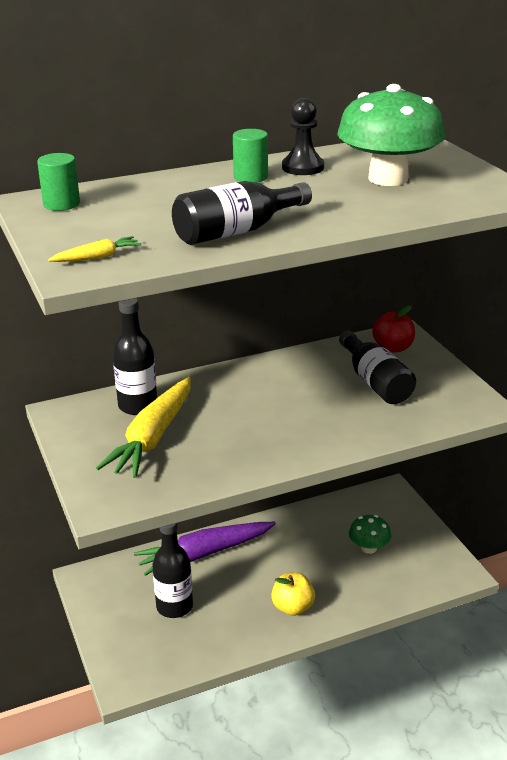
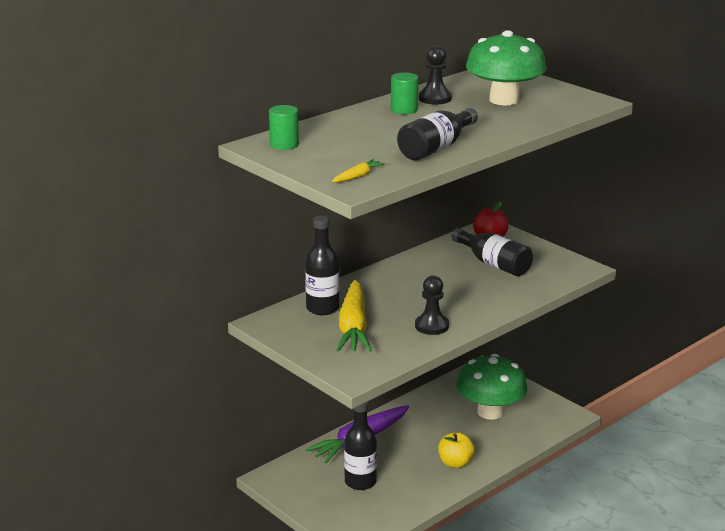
camera: 20 degrees left, 5 degrees down
green mushroom [349,515,391,554] -> green mushroom [456,354,527,420], size x1.96
none -> black pawn [415,276,449,335]

